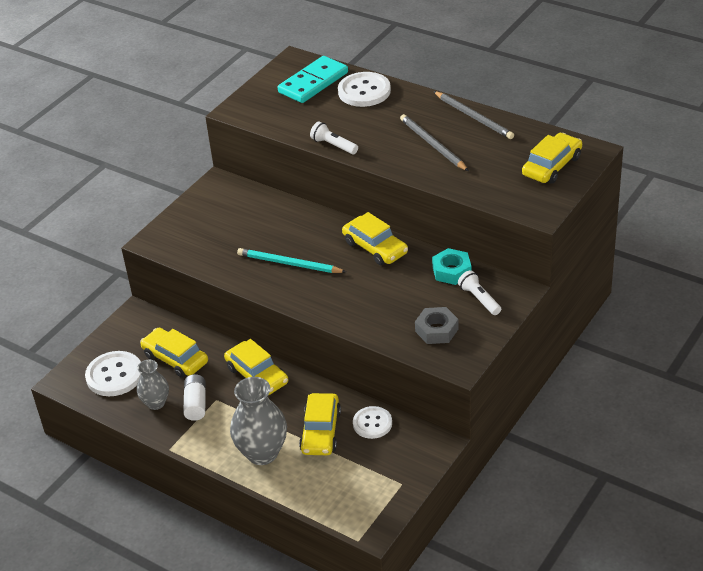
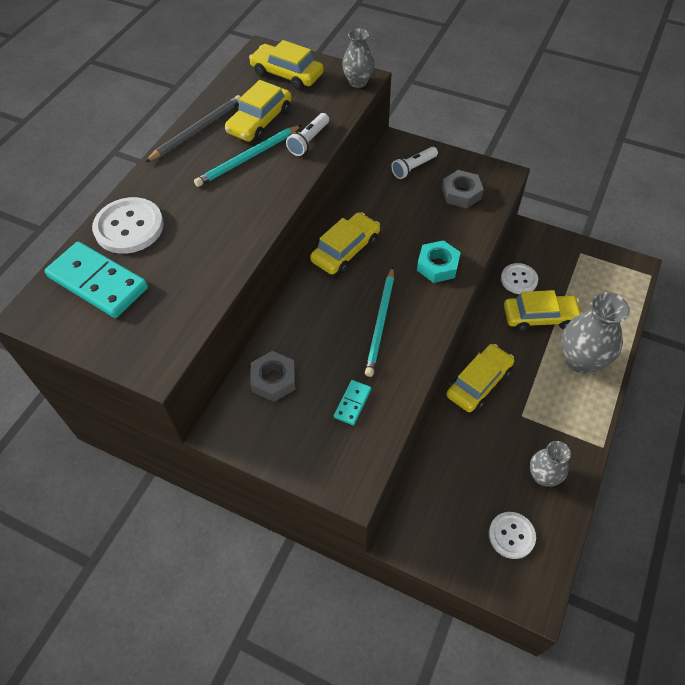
camera: 100 degrees left, 15 degrees up
white button [85,351,141,396] -> white button [489,512,536,559], size x0.66
yellow car [140,328,208,378] -> yellow car moved to [225,80,292,142]
white battery [183,374,206,421] -> none
white flashlight [310,121,358,154] -> white flashlight moved to [286,113,329,156]
grey pencil [400,114,469,171] -> turquoise pencil [194,125,302,187]
turquoise nut [432,248,471,285] -> turquoise nut moved to [417,240,461,283]
none -> grey nut [250,351,296,402]
none -> turquoise domino [334,380,371,426]
none -> grey vase [342,28,375,88]

